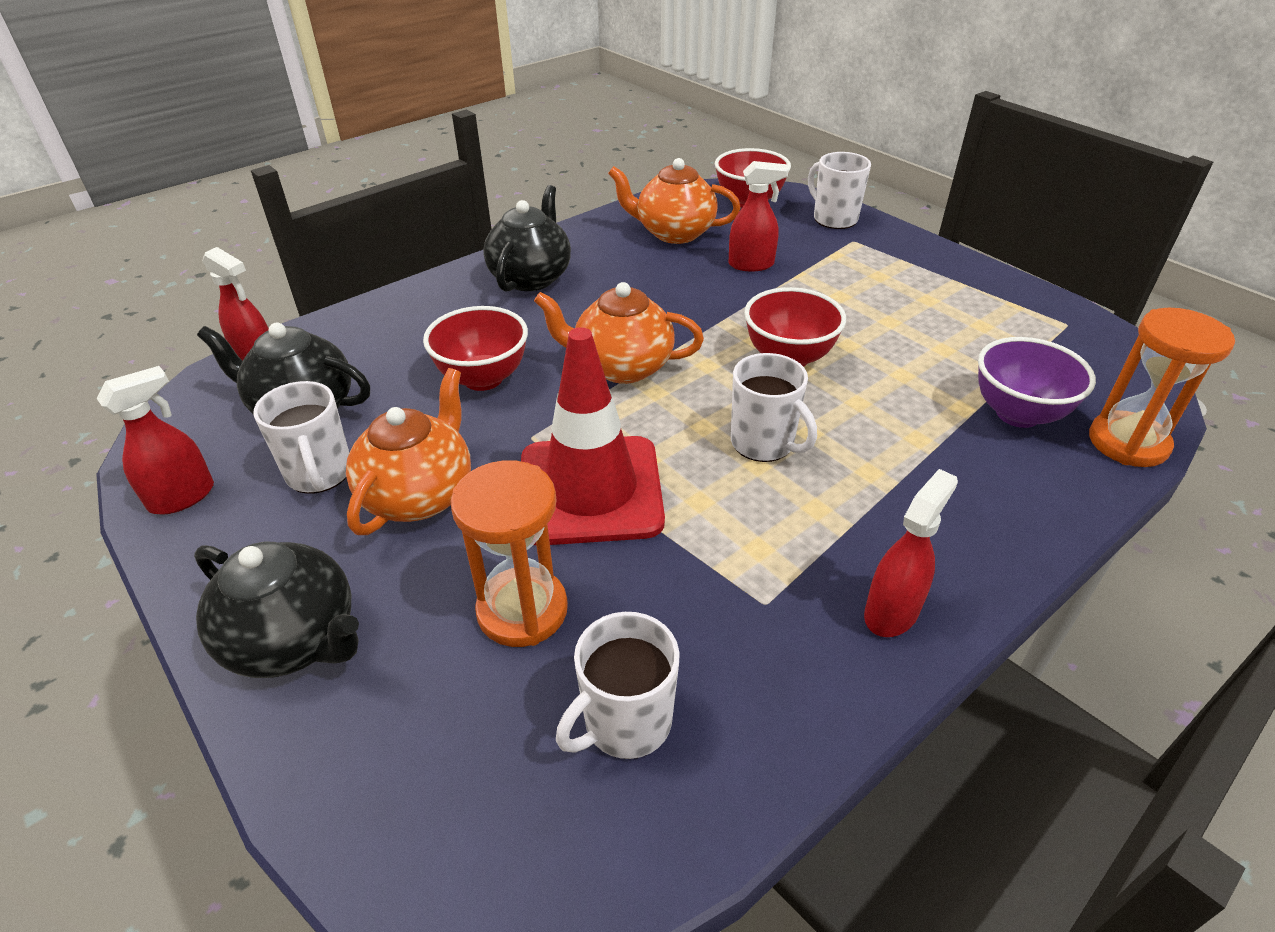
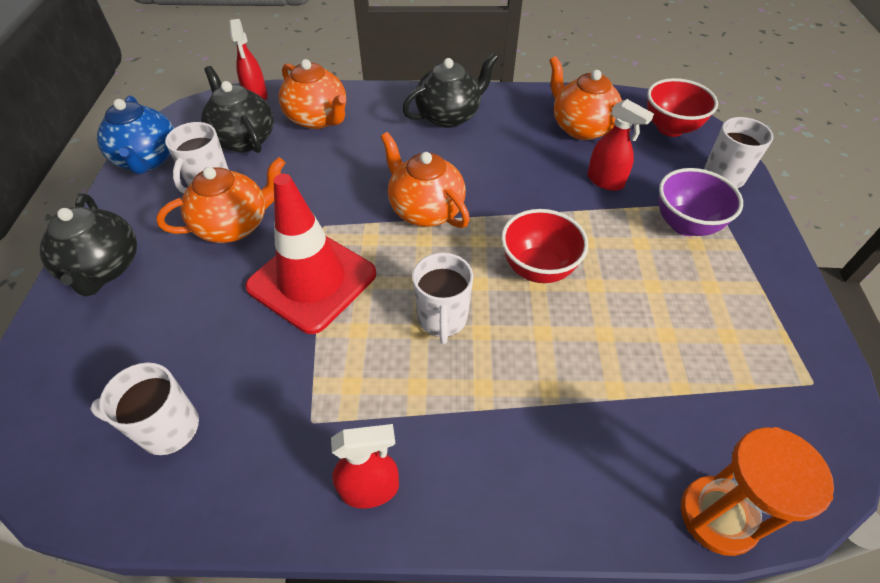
camera: 40 degrees right, 10 degrees up
red spray bottle [97,366,214,515] -> blue teapot [97,96,174,174]
red bowl [423,306,528,391] -> none
orange hourglass [450,460,568,647] -> none
purple bowl [978,337,1096,428] -> purple bowl moved to [659,168,743,236]
none -> orange teapot [279,59,346,129]

